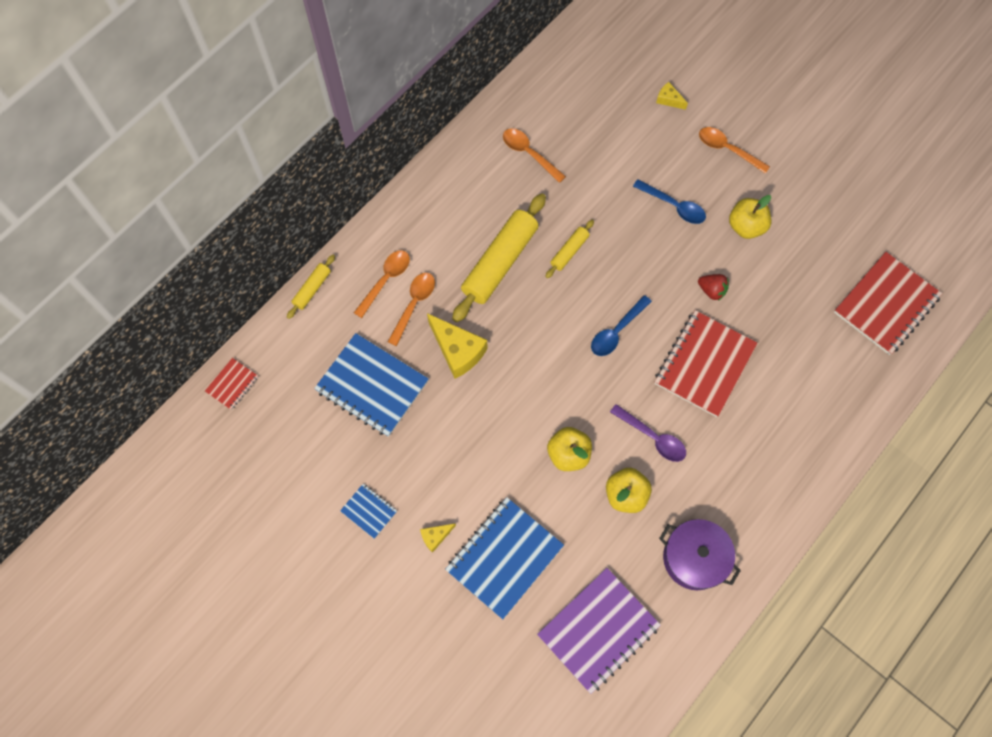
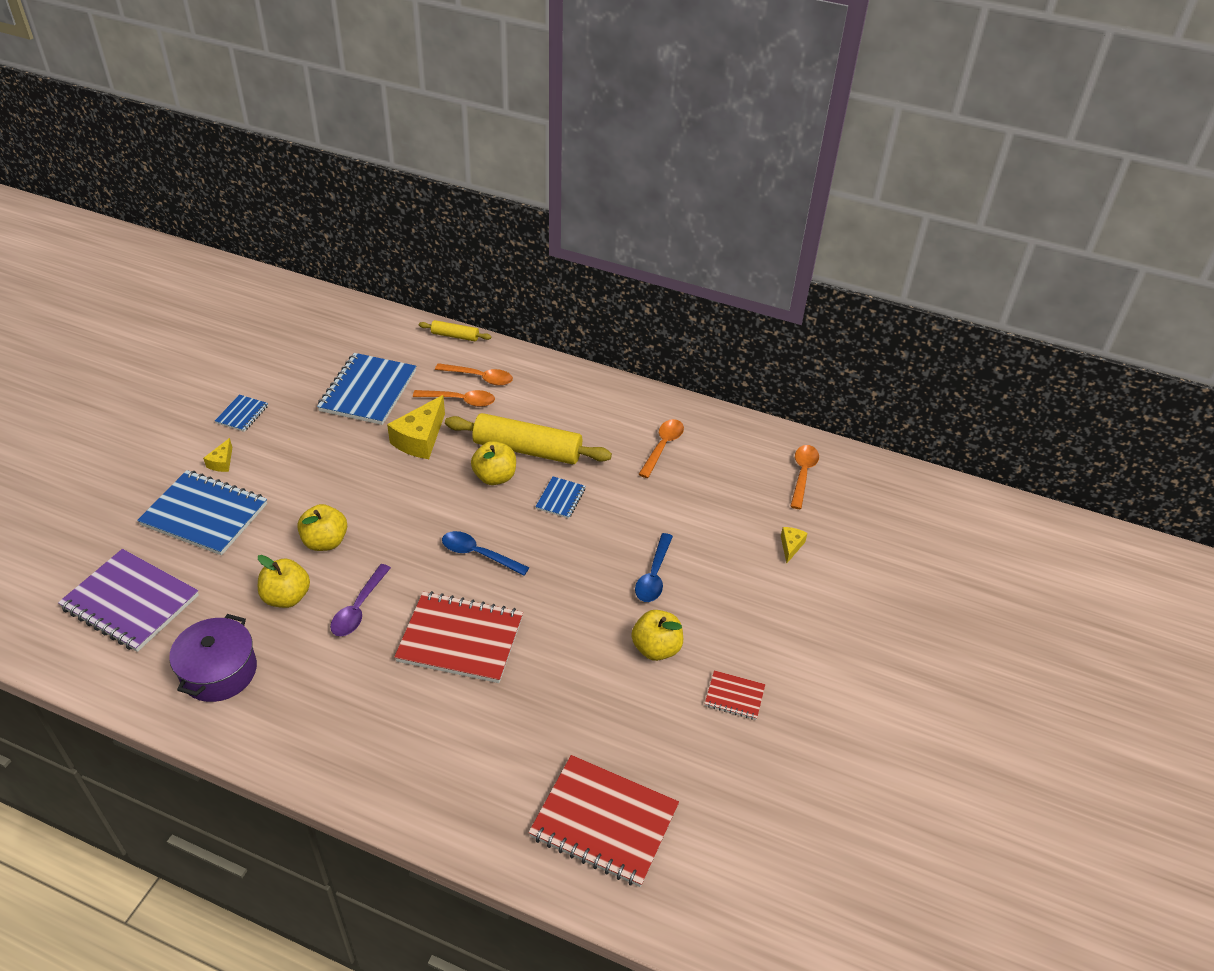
camera: 70 degrees right, 25 degrees down
red notebook [205,358,258,410] -> red notebook moved to [705,670,765,720]
yellow cheese [420,523,456,553] -> yellow cheese turned 120 degrees counterclockwise [203,438,232,472]
yellow rolling pin [545,220,594,278] -> blue notebook [535,476,586,519]
red strawberry [698,274,729,301] -> none
orange spoon [699,127,770,174] -> orange spoon moved to [790,445,819,509]
none -> yellow apple [471,441,516,485]

